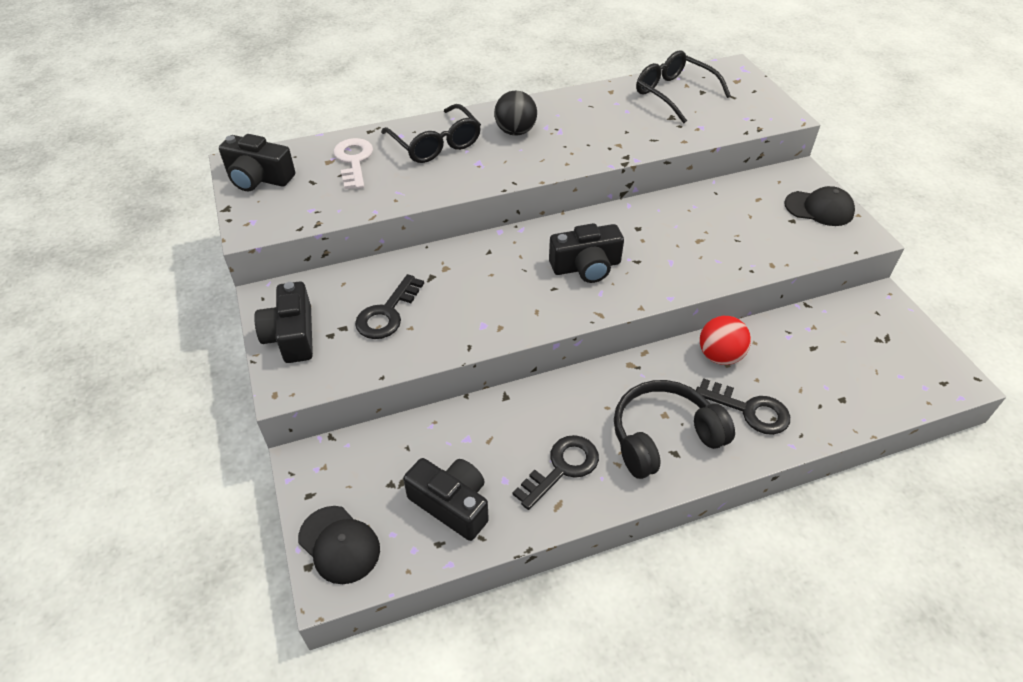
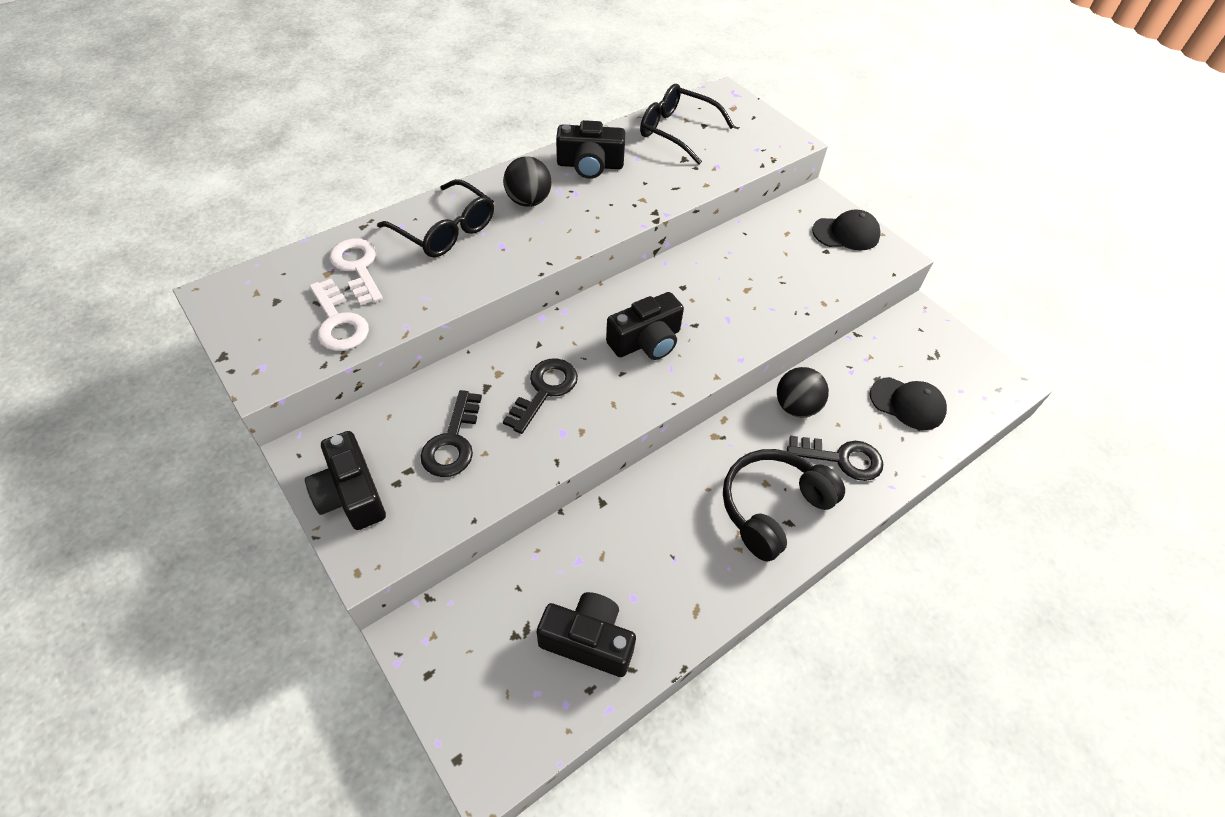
camera: 20 degrees left, 5 degrees up
black camera [219,134,295,191] -> black camera moved to [556,120,625,179]
black cap [298,506,380,584] -> black cap moved to [870,377,947,430]
black key [513,435,599,510] -> black key moved to [503,358,578,434]
red ball [700,316,751,365] -> black ball [777,367,829,418]
none -> white key [309,278,369,351]

